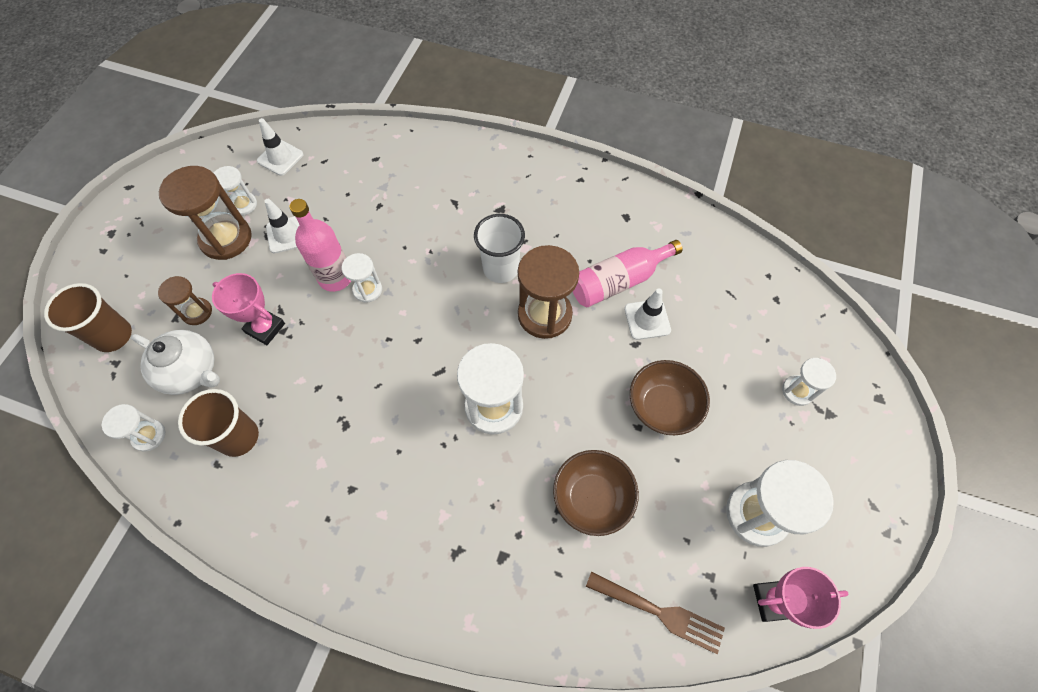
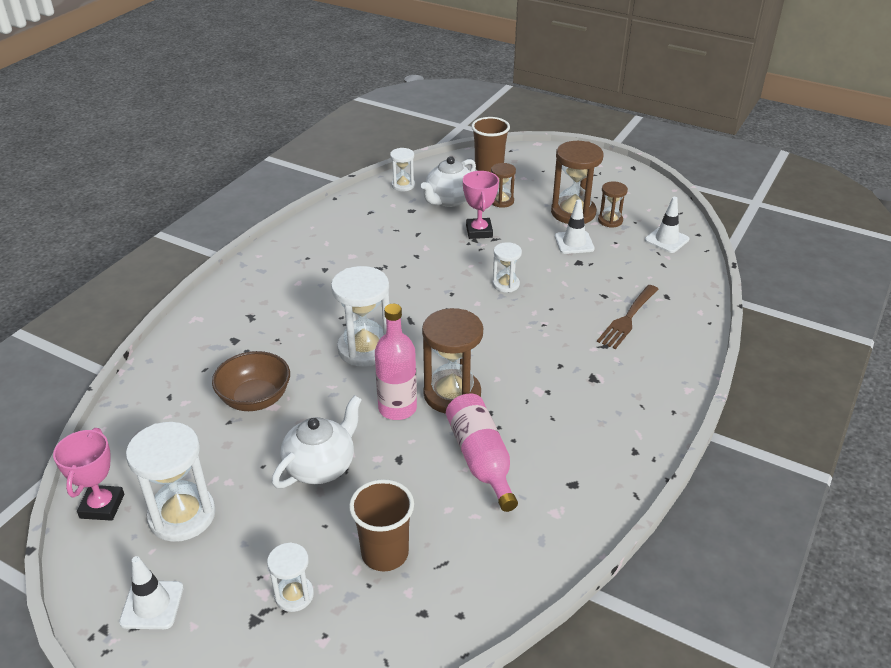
camera: 100 degrees right, 25 degrees down
brown cup [178,389,259,457] -> brown cup moved to [349,479,414,571]
pink trophy [212,273,285,345] -> pink trophy turned 45 degrees counterclockwise [463,171,499,239]
white hourglass [214,166,257,216] -> brown hourglass [598,181,628,228]
pink bottle [289,199,351,292] -> pink bottle moved to [375,304,417,420]
white cup [474,214,525,283] -> none
brown fork [586,572,725,654] -> brown fork moved to [597,285,658,349]
white traffic cone [624,289,671,340] -> white traffic cone moved to [119,556,183,629]
brown bowl [630,360,710,435] -> white teapot [272,395,362,488]

